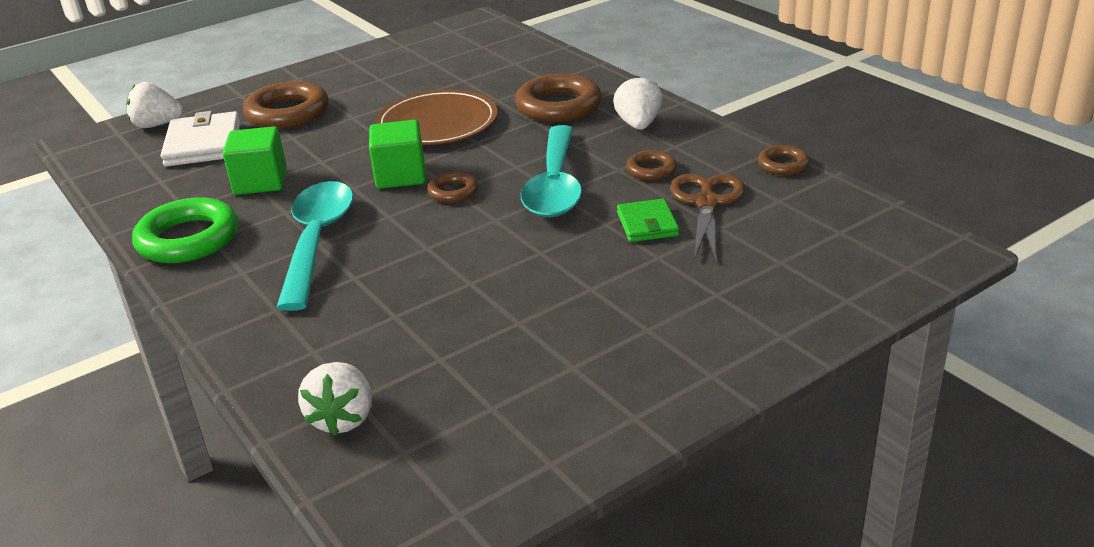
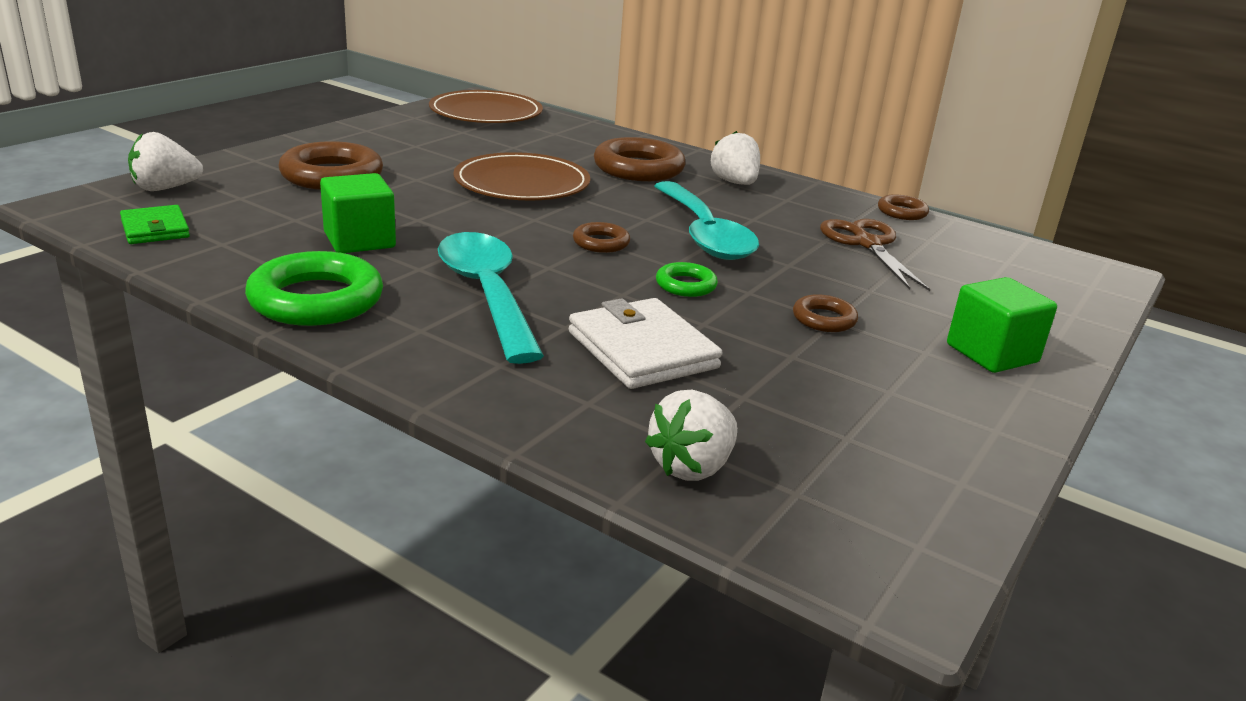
camera: 25 degrees left, 5 degrees down
white wallet [161,111,240,167] -> white wallet moved to [569,298,723,389]
white strawberry [298,362,372,436] -> white strawberry turned 60 degrees clockwise [645,390,738,481]
green cube [369,120,426,189] -> green cube moved to [947,277,1057,373]
green wallet [617,199,679,242] -> green wallet moved to [120,205,190,244]
brown ring [626,150,677,180] -> brown ring moved to [793,294,858,332]
none -> brown plate [429,90,543,123]
none -> green ring [656,262,718,297]

